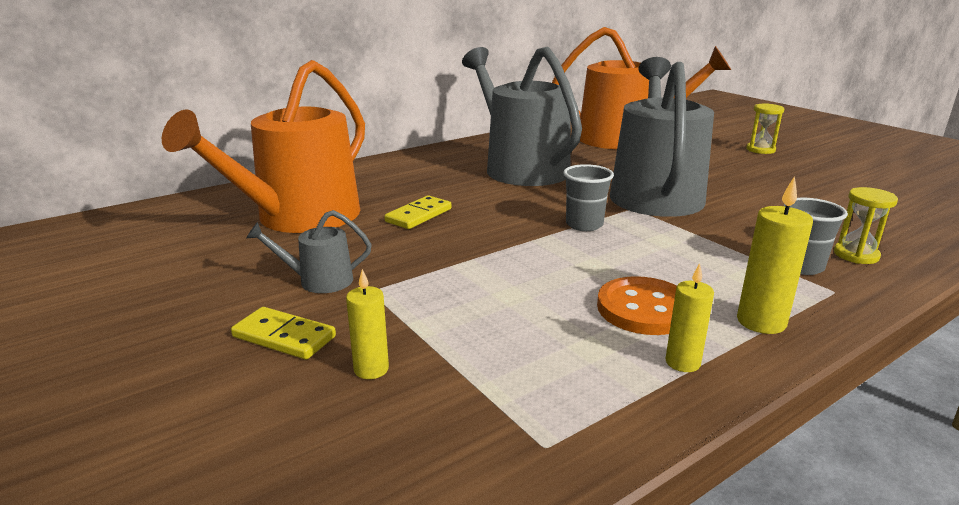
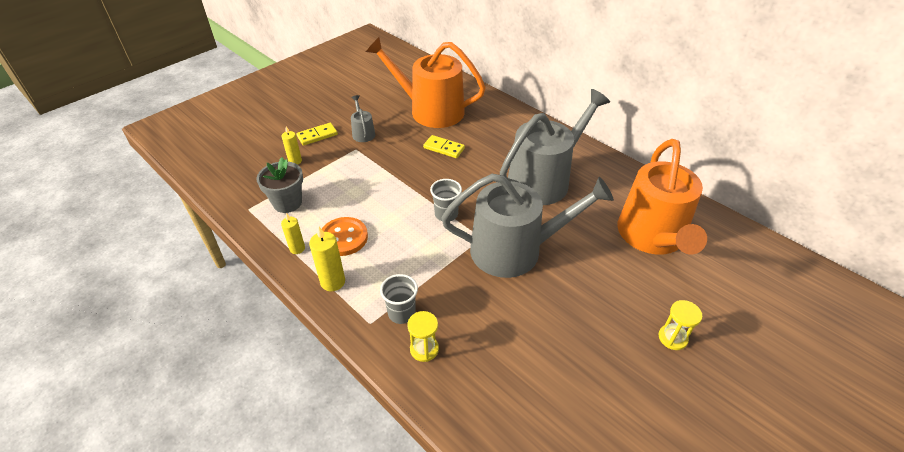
camera: 80 degrees right, 20 degrees up
yellow domino [231,307,336,359] -> yellow domino turned 45 degrees clockwise [296,123,338,146]
none -> grey flower pot [256,157,303,213]

